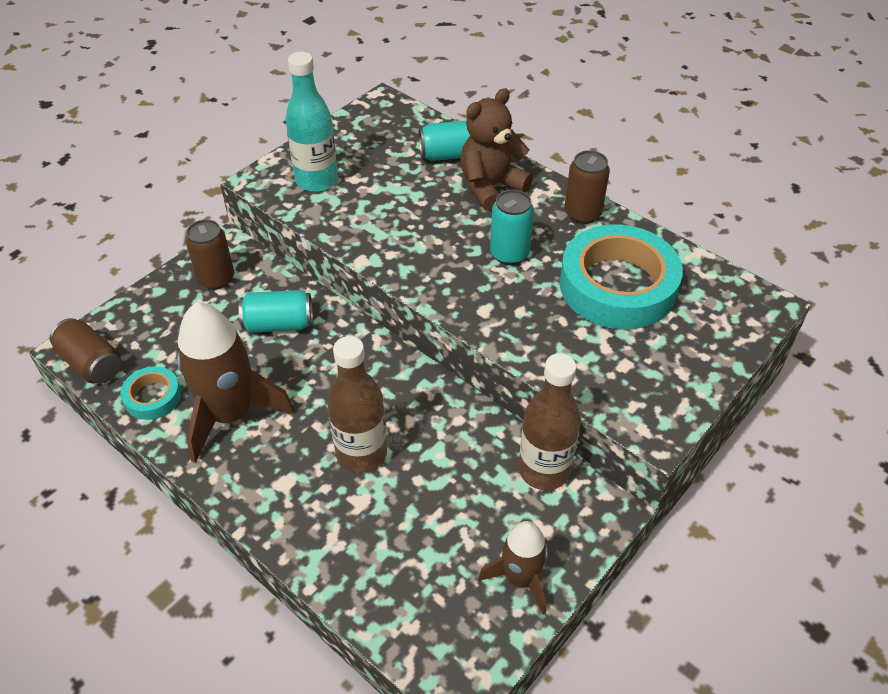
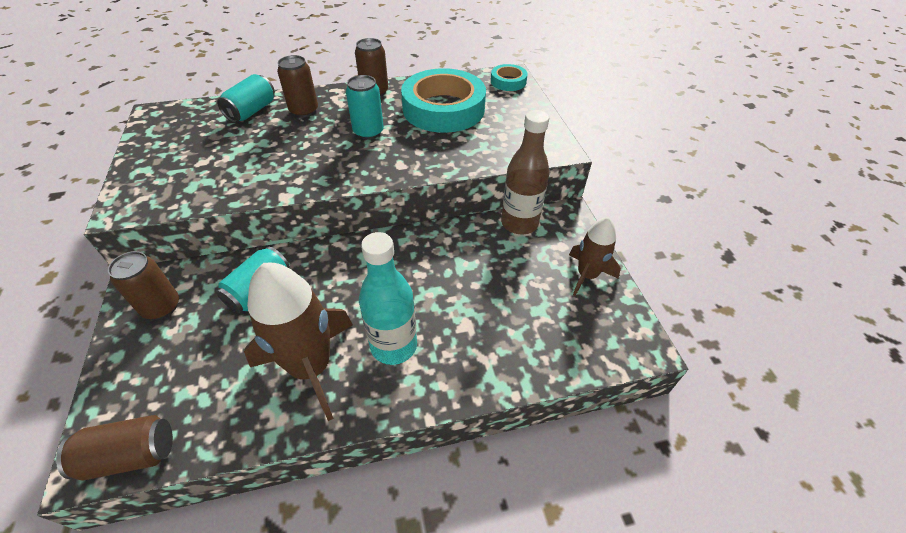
camera: 55 degrees left, 0 degrees up
turquoise tape [120,366,181,420] -> turquoise tape moved to [491,64,528,91]
turquoise bottle [285,52,338,192] -> turquoise bottle moved to [359,232,417,365]
brown bottle [327,336,387,473] -> none
brown teddy bear [460,88,533,211] -> brown can [277,55,318,118]

